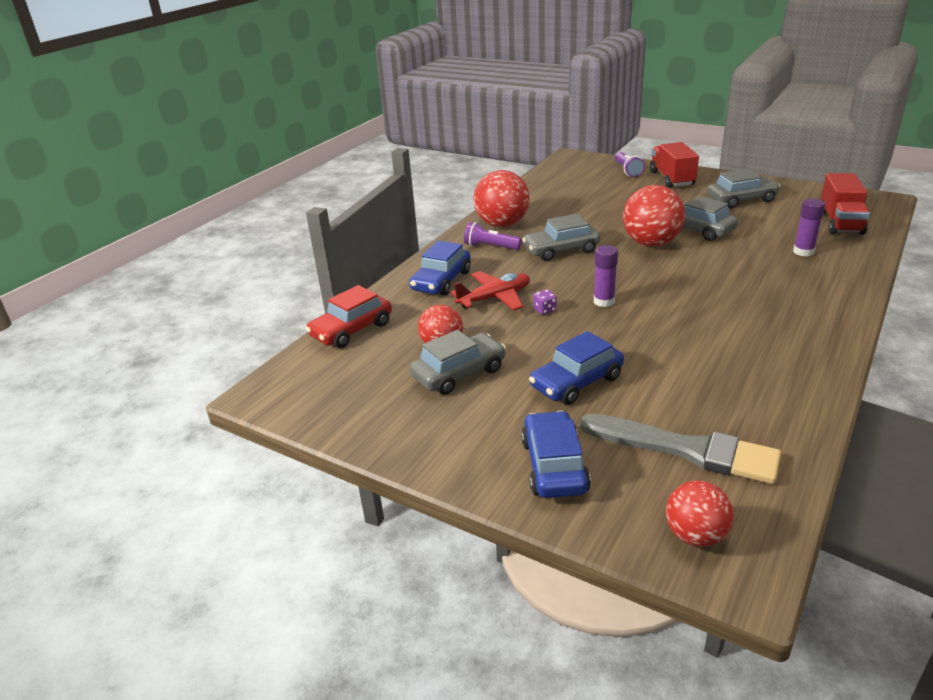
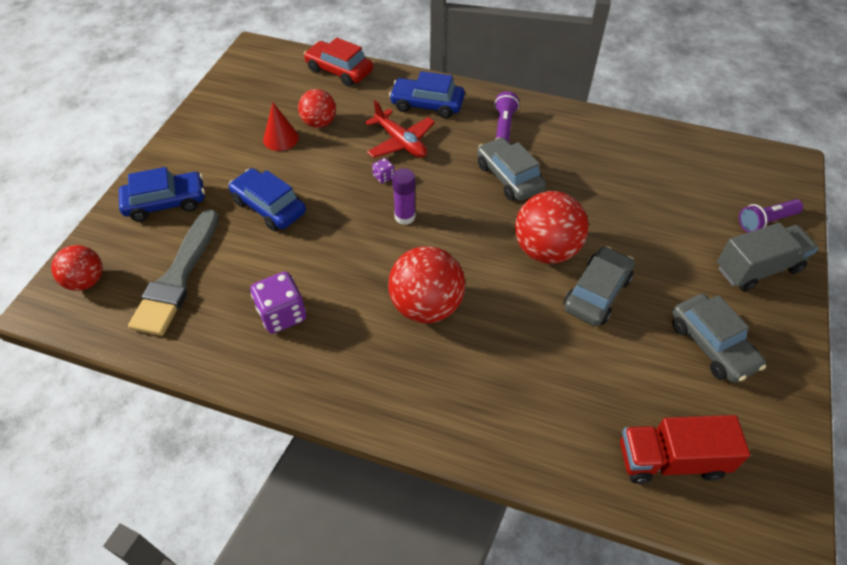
camera: 75 degrees right, 20 degrees up
grey car [410,330,506,395] -> red cone [263,102,299,151]
red ball [473,170,530,227] -> red ball moved to [388,246,465,323]
red truck [650,142,699,188] -> grey truck [717,223,819,291]
purple glue stick [793,198,825,257] -> none
none -> purple dice [250,272,306,334]

